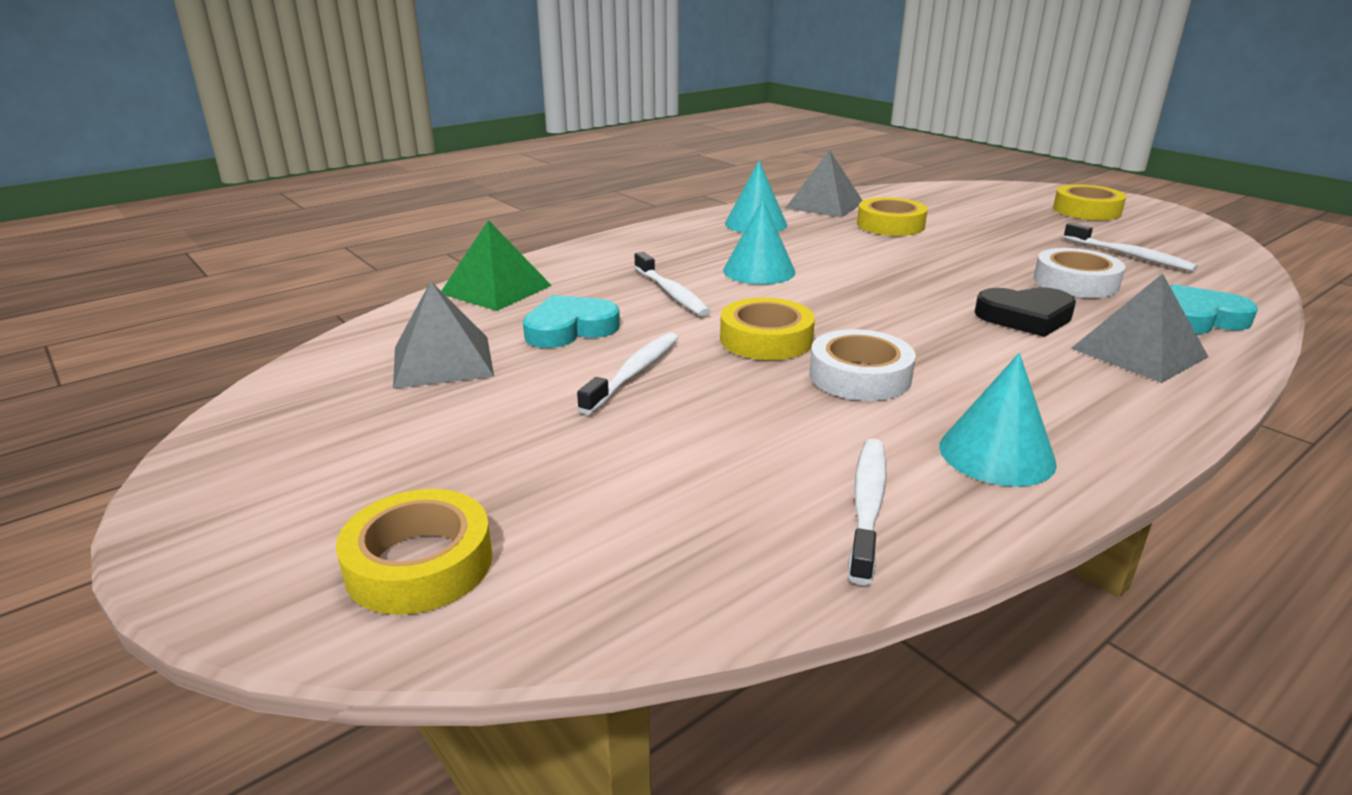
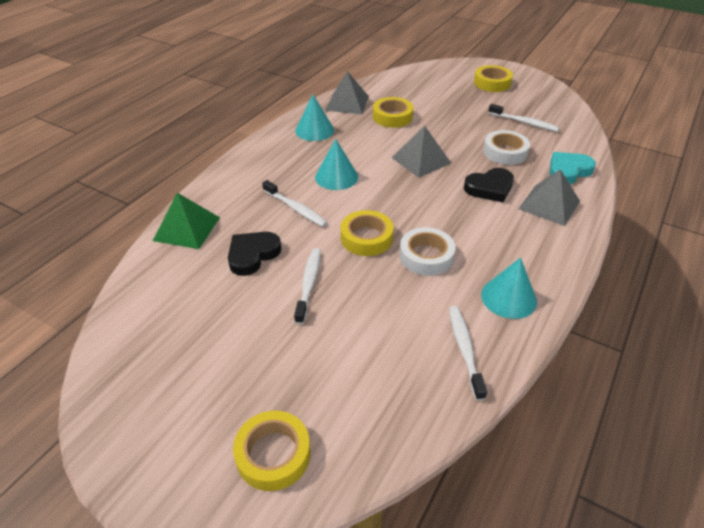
camera: 20 degrees left, 15 degrees up
grey pyramid [393,281,494,389] -> grey pyramid moved to [391,126,451,178]
turquoise heart [523,295,620,348] -> black heart [228,232,281,276]

